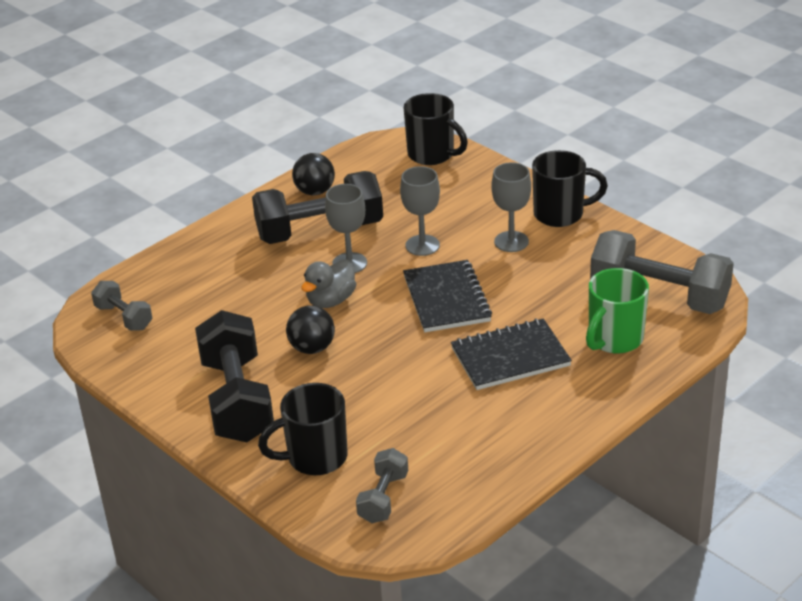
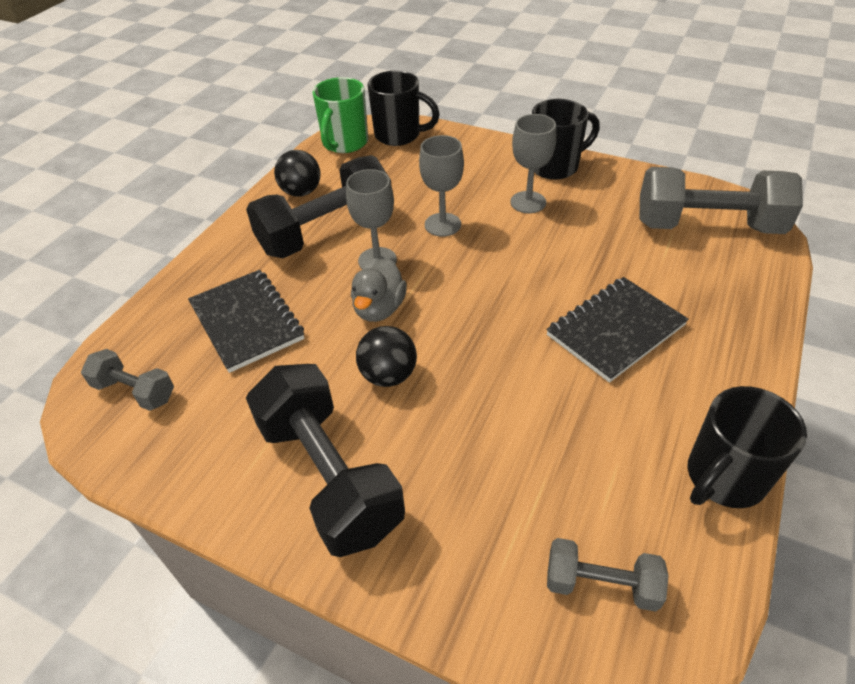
camera: 20 degrees left, 10 degrees up
black mug [258,383,347,475] -> black mug moved to [687,386,807,508]
grey dumbbell [356,448,408,523] -> grey dumbbell turned 75 degrees counterclockwise [547,538,668,612]
black notebook [403,260,492,332] -> black notebook moved to [188,270,305,373]
green mug [586,268,649,354] -> green mug moved to [312,77,368,153]

